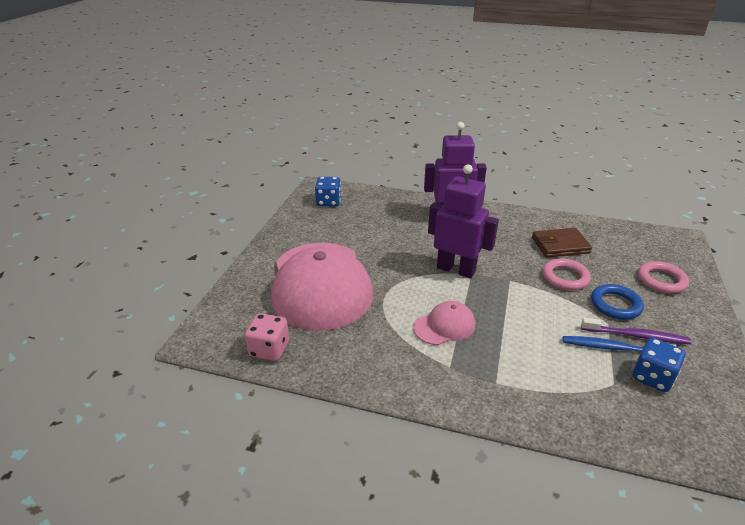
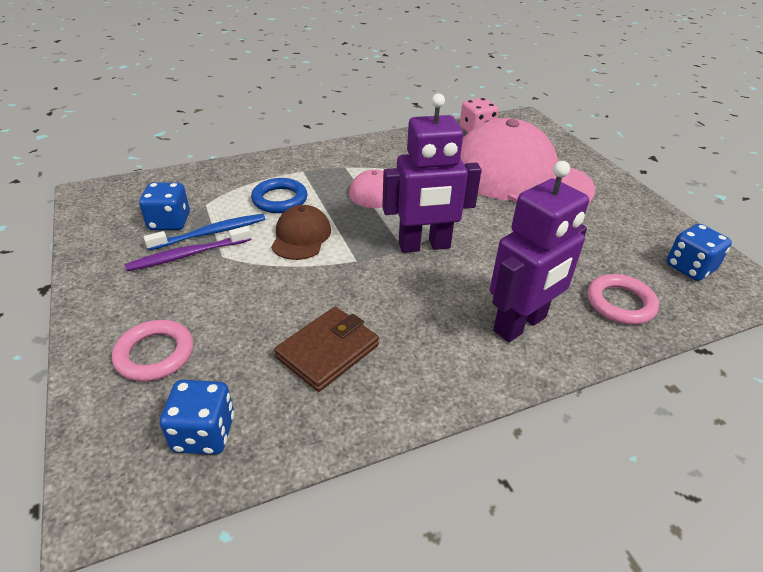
camera: 140 degrees right, 5 degrees up
pink ring [543,259,591,290] -> pink ring moved to [587,274,659,325]
blue ring [591,284,644,320] -> blue ring moved to [251,178,307,213]
none -> blue dice [160,380,234,455]
none -> brown cap [271,205,331,260]

